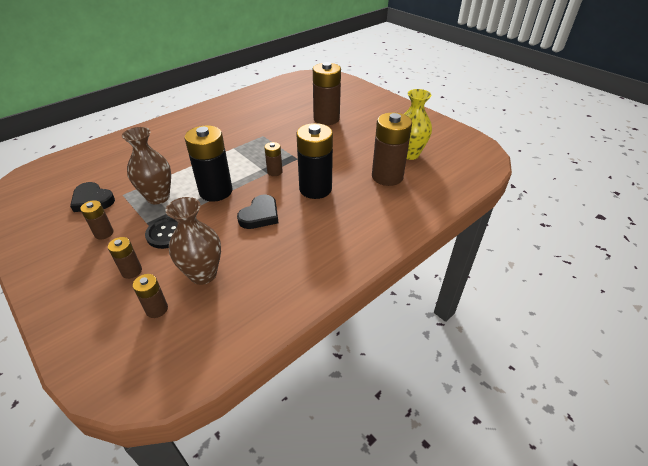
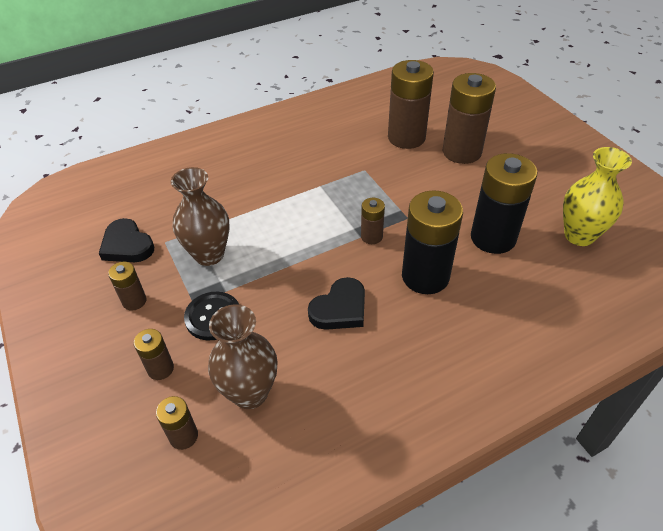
camera: 15 degrees right, 5 degrees up
black battery [185,125,232,202] -> black battery moved to [471,153,538,254]
brown battery [372,112,412,186] -> brown battery moved to [388,60,434,149]

